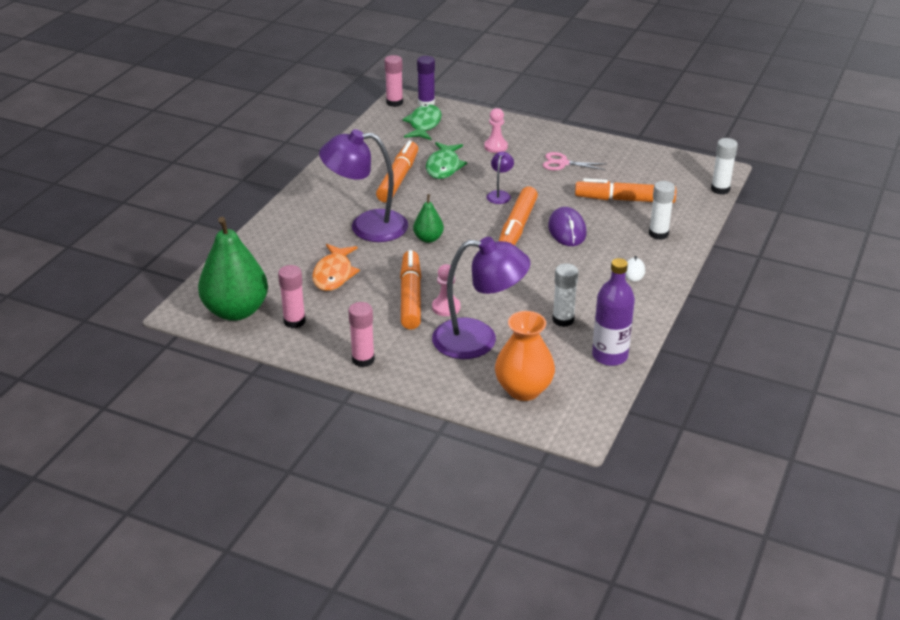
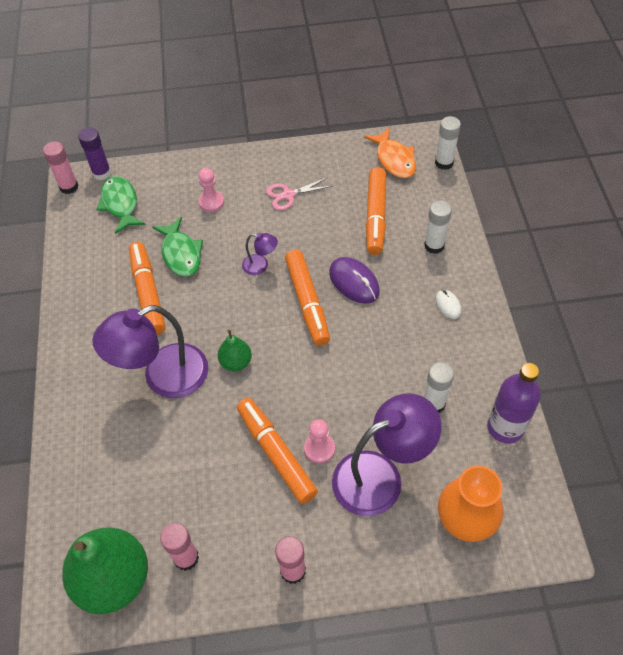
camera: 30 degrees left, 20 degrees up
orange fish [312,244,360,291] -> orange fish moved to [364,127,416,178]
purple lamp [487,151,514,204] -> purple lamp turned 120 degrees clockwise [242,233,278,275]
orange marker [575,178,677,203] -> orange marker turned 60 degrees counterclockwise [366,167,386,255]

